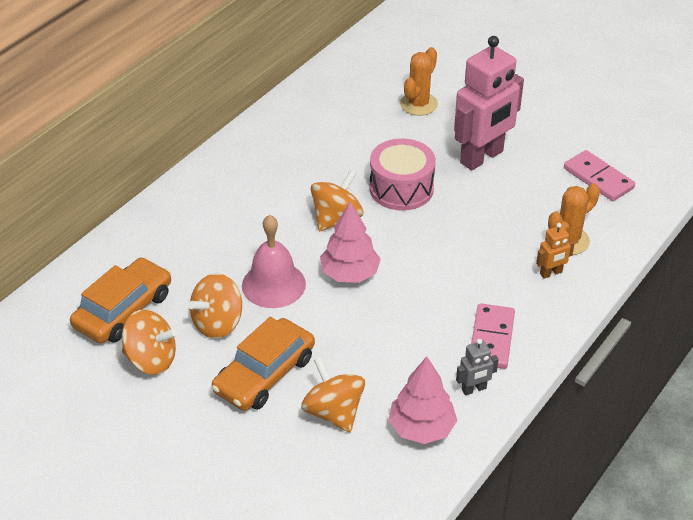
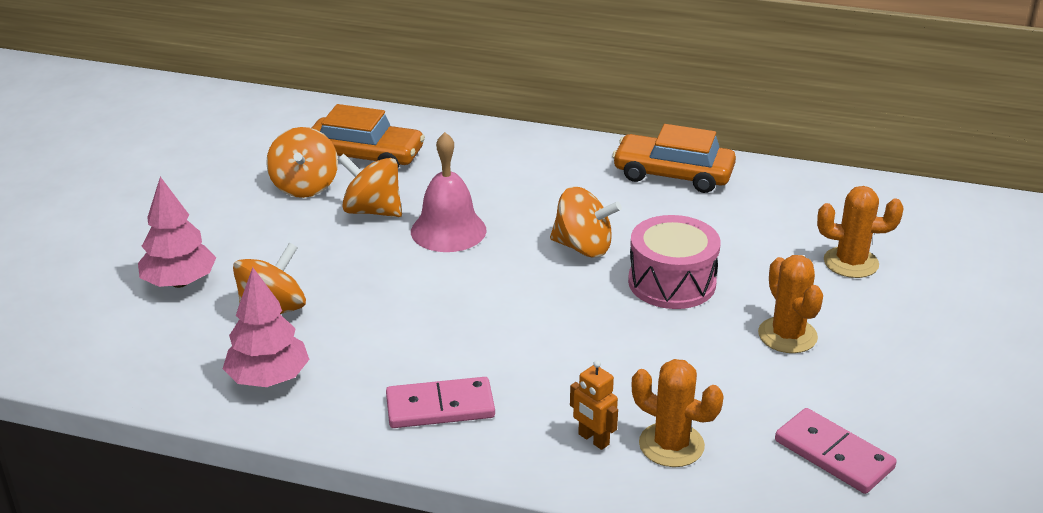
camera: 70 degrees right, 10 degrees down
orange car [212,317,315,411] -> orange car moved to [612,124,736,193]
pink tree [320,202,381,283] -> pink tree moved to [138,177,216,288]
pink robot [454,36,524,170] -> orange cactus [758,255,823,353]
grey robot [456,339,498,395] -> none
pink domino [564,150,635,201] -> pink domino turned 75 degrees counterclockwise [775,408,897,494]

